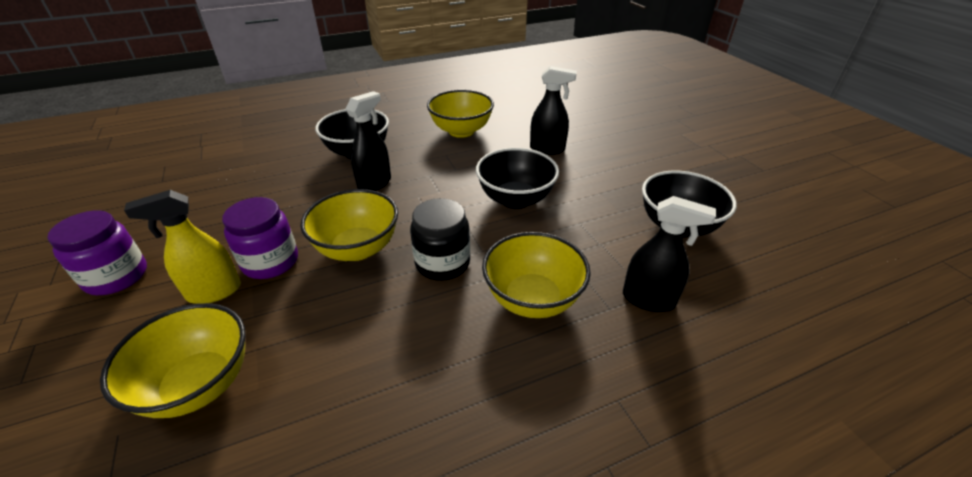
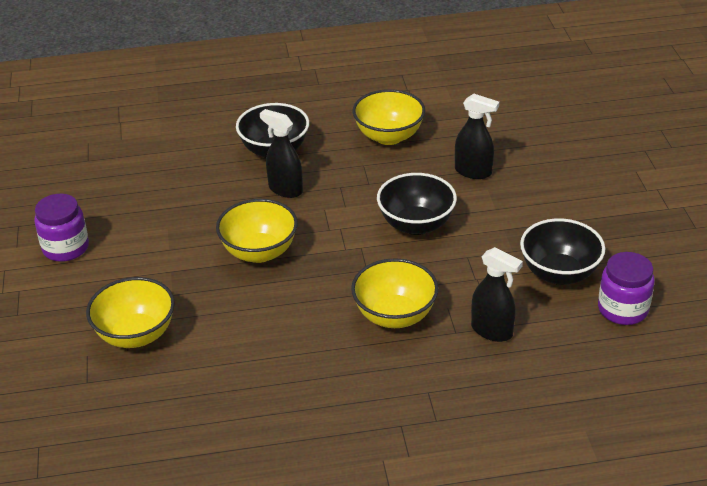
camera: 15 degrees right, 0 degrees up
yellow spray bottle [124,190,241,304] -> none
purple jar [222,197,298,279] -> purple jar moved to [598,252,655,325]
black spray bottle [346,91,391,191] -> black spray bottle turned 105 degrees counterclockwise [260,109,303,198]
black jar [410,198,470,281] -> none

